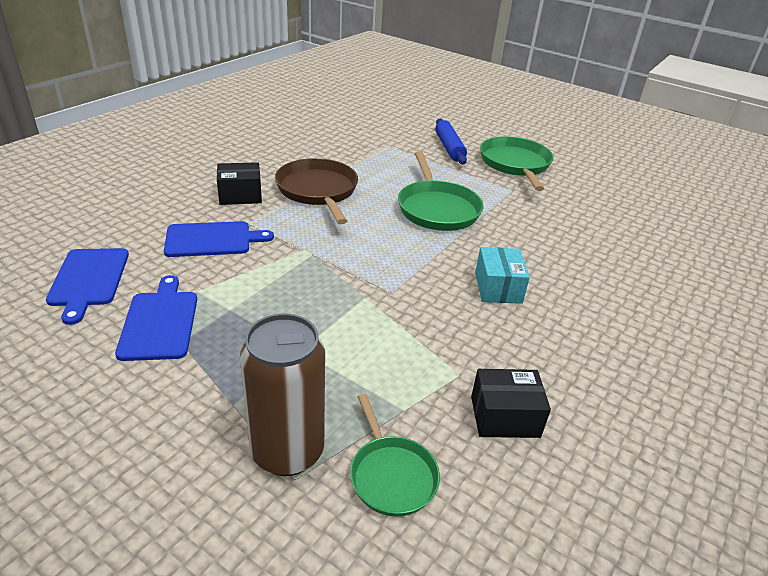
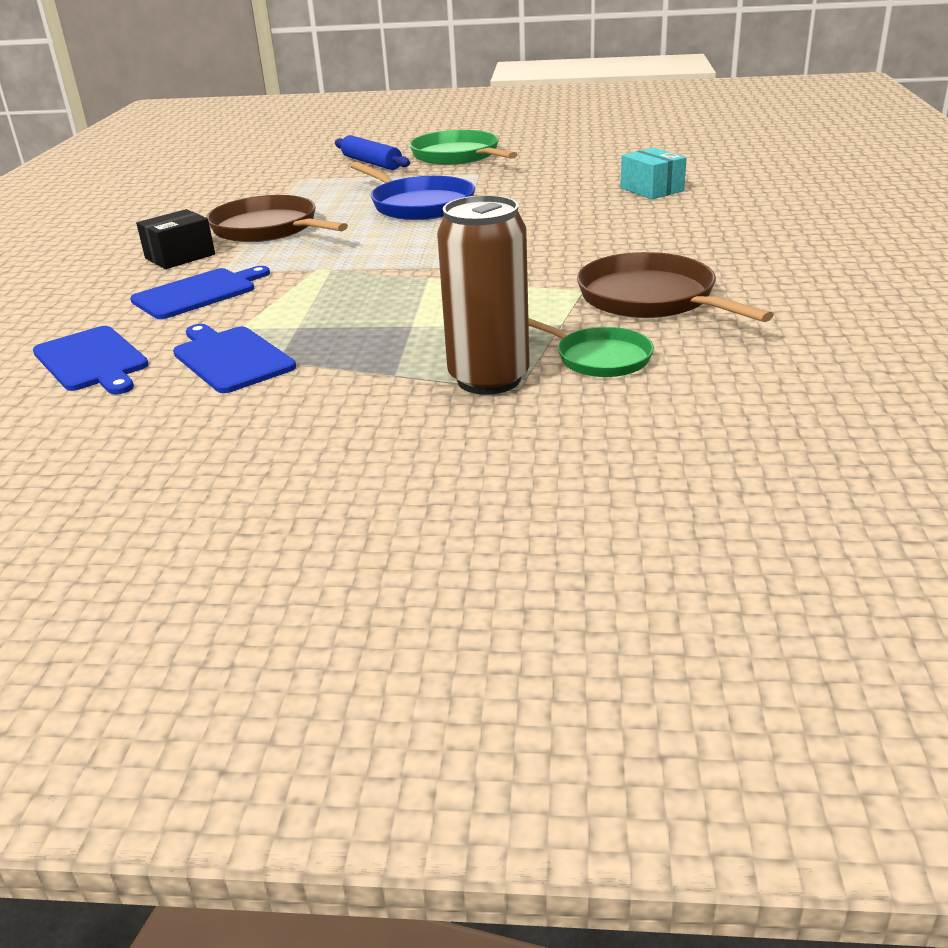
camera: 25 degrees left, 5 degrees down
green pan [398,151,484,231] -> blue pan [350,162,475,220]
black box [471,369,551,438] -> brown pan [577,252,774,322]
turquoise box [475,247,530,304] -> turquoise box moved to [621,148,686,199]

